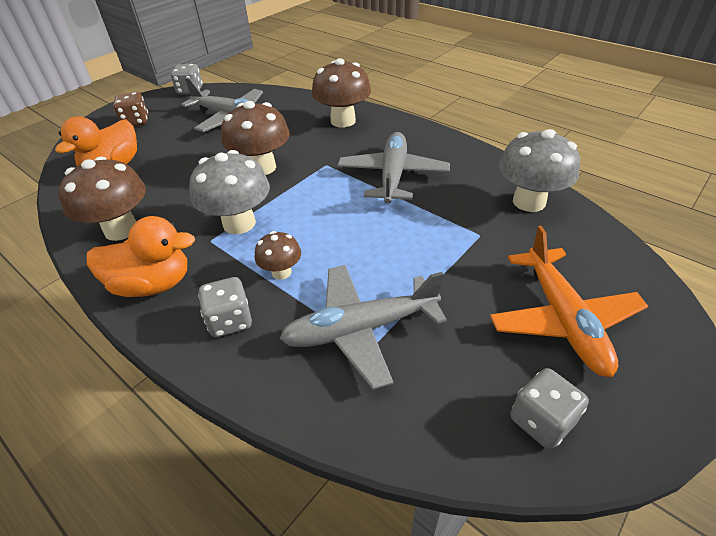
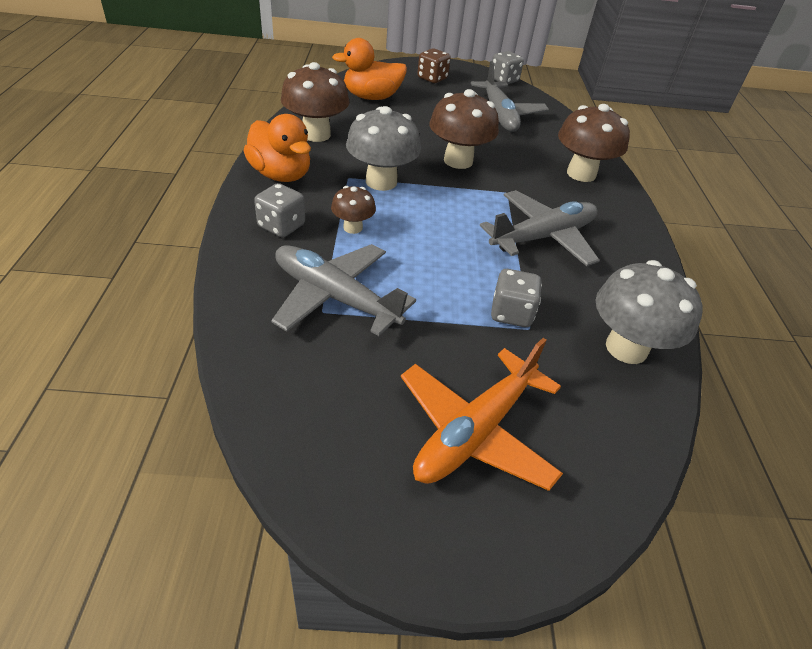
camera: 45 degrees right, 0 degrees up
grey dice [510,368,589,449] -> grey dice moved to [491,269,542,327]

